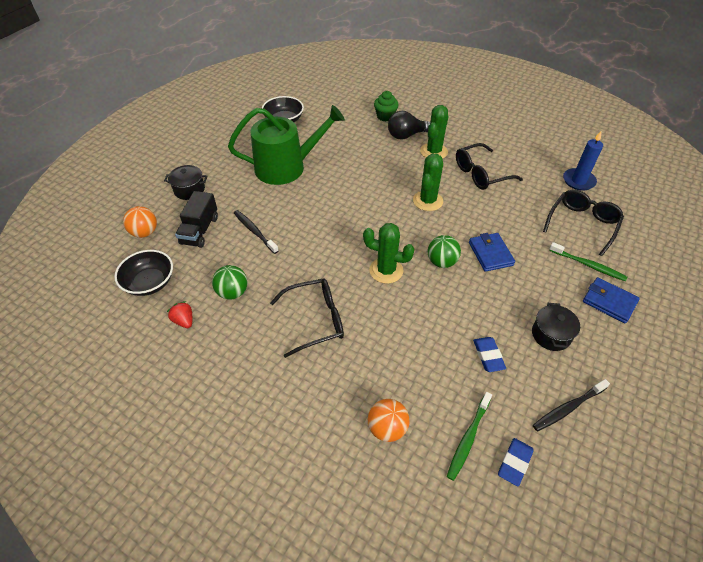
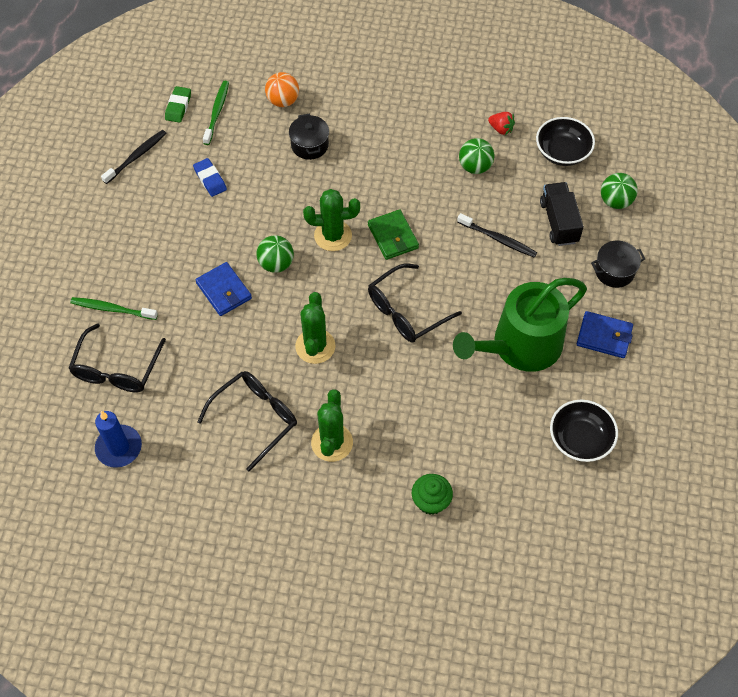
camera: 160 degrees right, 10 degrees up
orange ball [123,206,157,238] -> green ball [601,173,638,209]
black glasses [270,278,344,358] -> black glasses moved to [368,263,462,343]
black light bulb [388,111,430,140] -> none
blue eraser [498,438,534,487] -> green eraser [165,86,191,123]
black pot [532,303,580,351] -> black pot moved to [289,114,329,160]
blue wallet [583,277,640,323] -> blue wallet moved to [577,311,633,358]
none -> green wallet [368,210,419,260]

